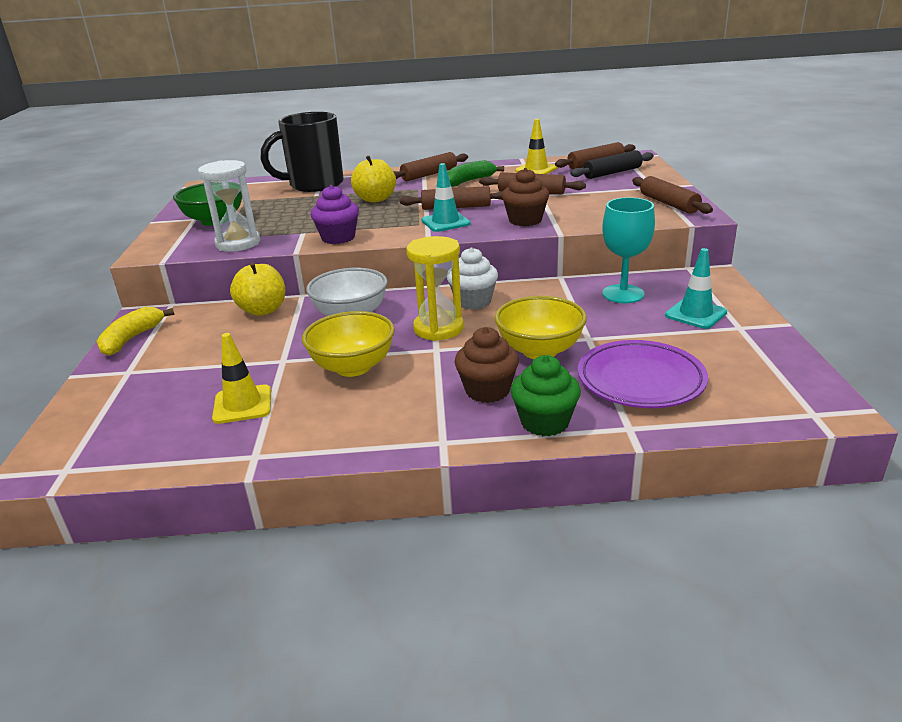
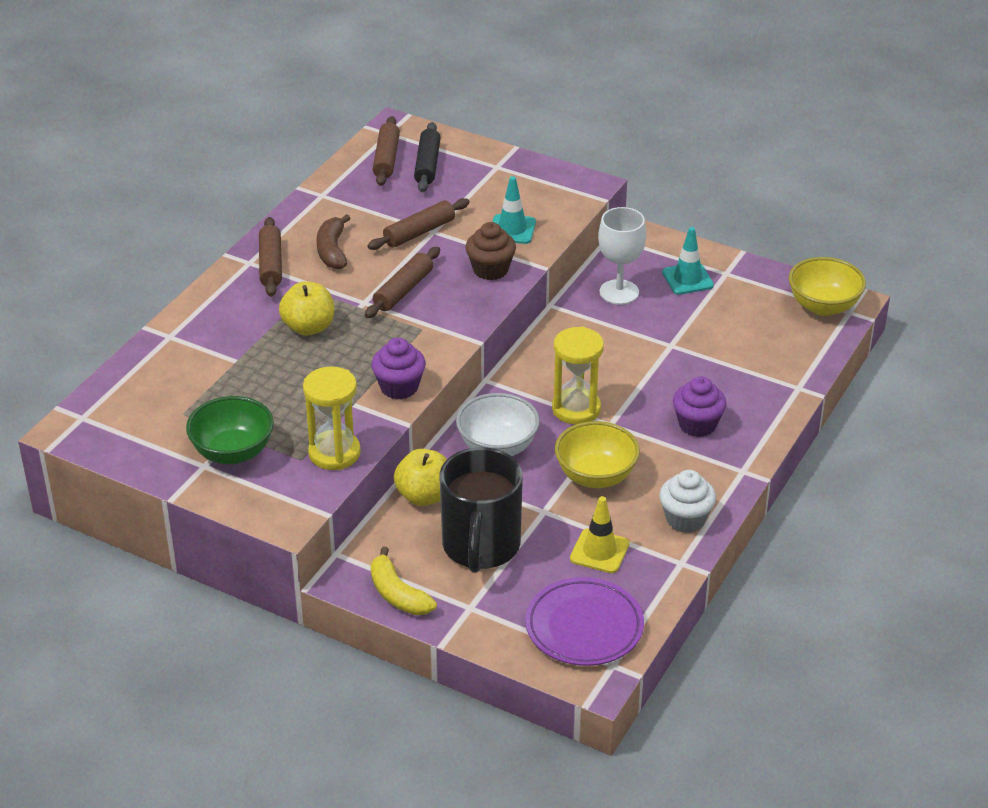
camera: 60 degrees left, 10 degrees up
white hourglass [198,160,260,252] -> yellow hourglass [303,367,361,470]
black mug [261,112,344,192] -> black mug moved to [440,447,523,573]
turquoise traffic cone [421,163,471,232] -> turquoise traffic cone moved to [492,176,536,244]
green banana [447,160,504,187] -> brown banana [317,214,351,269]
white cupcake [447,247,498,310] -> white cupcake moved to [659,470,716,533]
brown cupcake [455,327,519,403] -> purple cupcake [673,376,727,437]
yellow bowl [495,296,587,359] -> yellow bowl moved to [789,257,866,316]
green cupcake [511,355,581,436] -> none
yellow traffic cone [515,119,558,174] -> none
purple plate [578,340,708,408] -> purple plate moved to [525,577,644,666]
turquoise goblet [602,197,655,303] -> white goblet [598,207,646,305]
brown rolling pin [632,176,713,214] -> none

